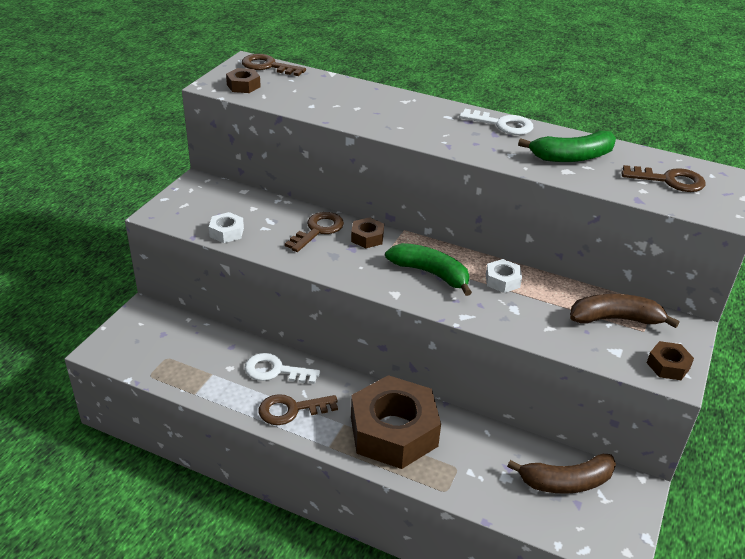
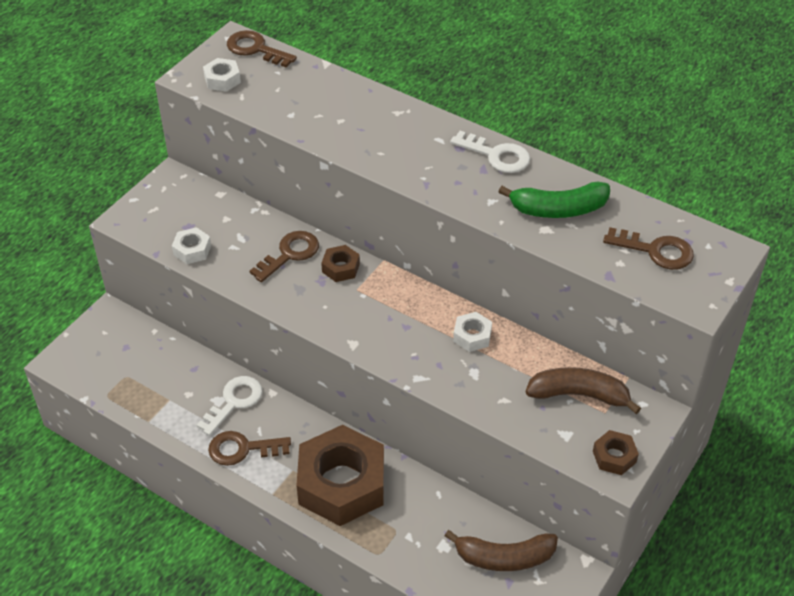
camera: 10 degrees right, 10 degrees up
brown nut [226,68,261,93] -> white nut [203,58,241,92]
white key [245,353,320,384] -> white key turned 105 degrees clockwise [197,376,263,436]
green banana [385,243,472,296] -> none

